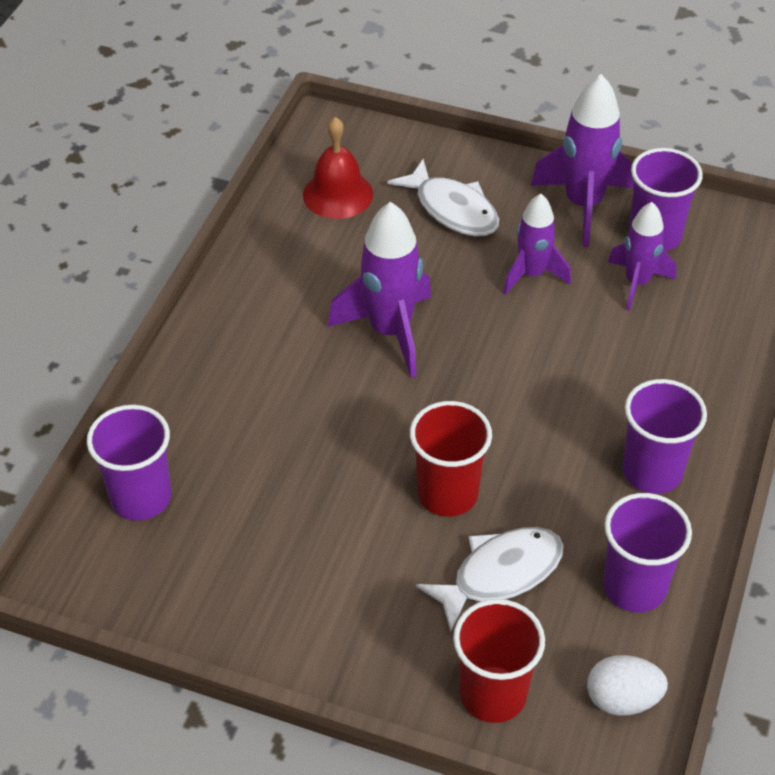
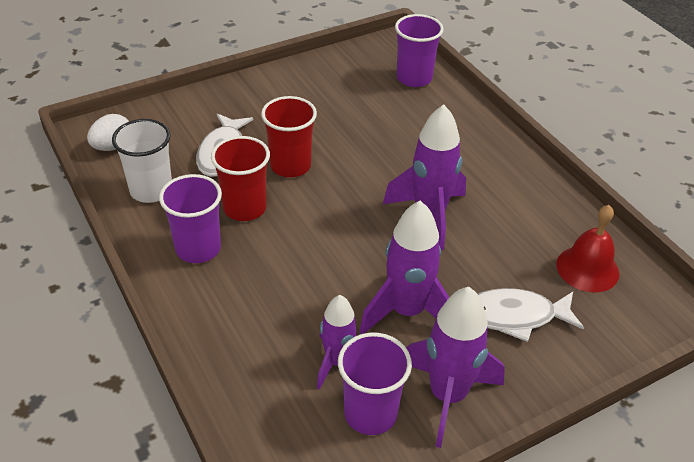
camera: 130 degrees right, 5 degrees down
red cup [453,599,545,723] -> red cup moved to [211,136,270,221]
purple rocket [503,194,571,295] -> purple rocket [359,201,449,334], size x1.56
purple cup [603,493,692,612] -> white cup [112,119,172,203]

